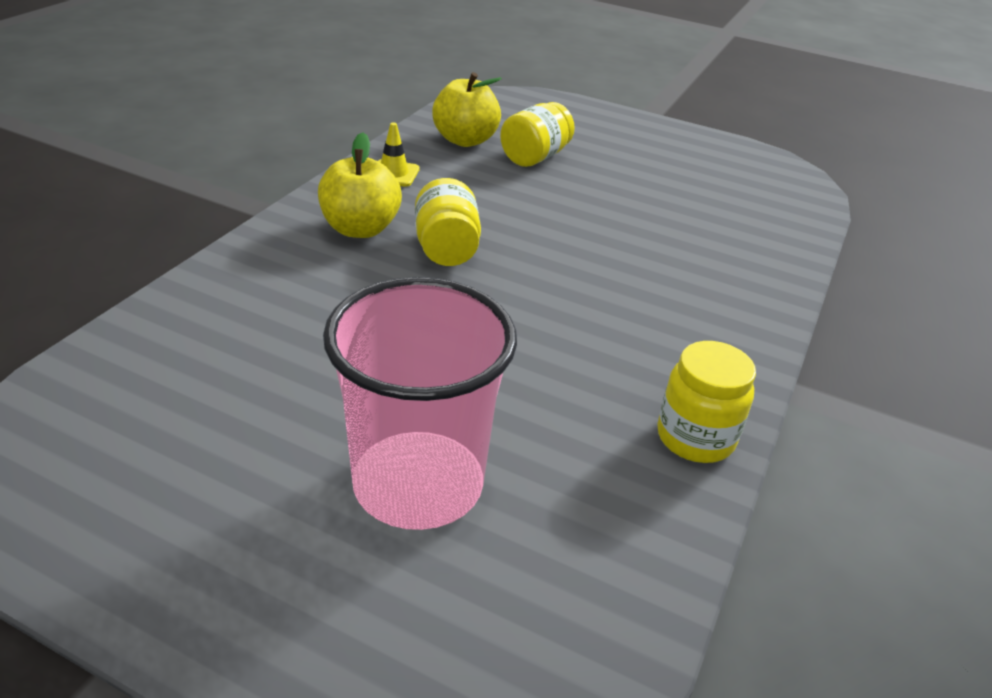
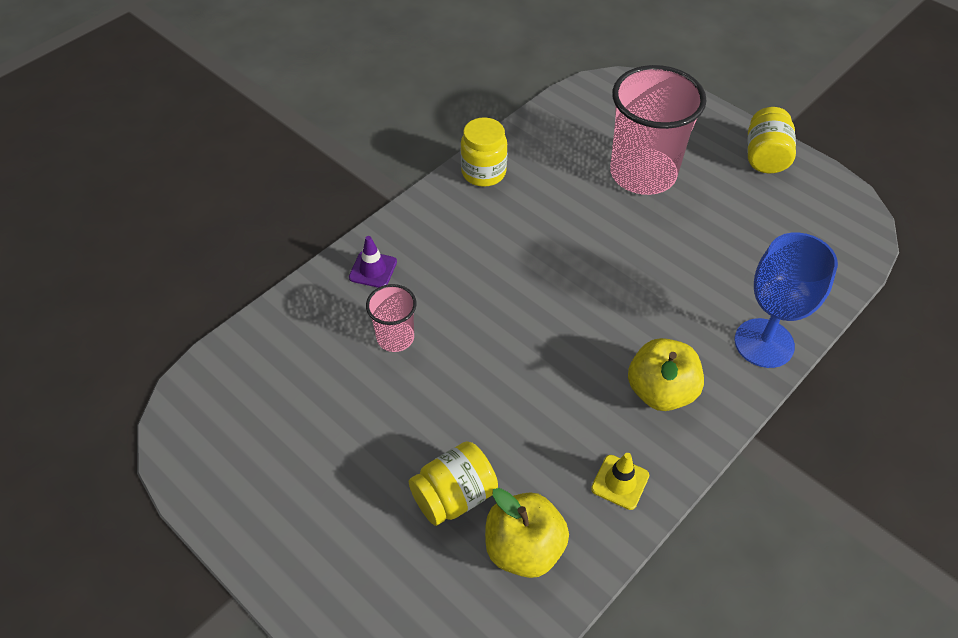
camera: 160 degrees left, 15 degrees up
yellow jar [415,178,481,266] -> yellow jar moved to [747,107,796,173]
none -> purple traffic cone [349,236,397,288]
none -> pink cup [366,284,417,352]
none -> blue goblet [734,232,838,368]

